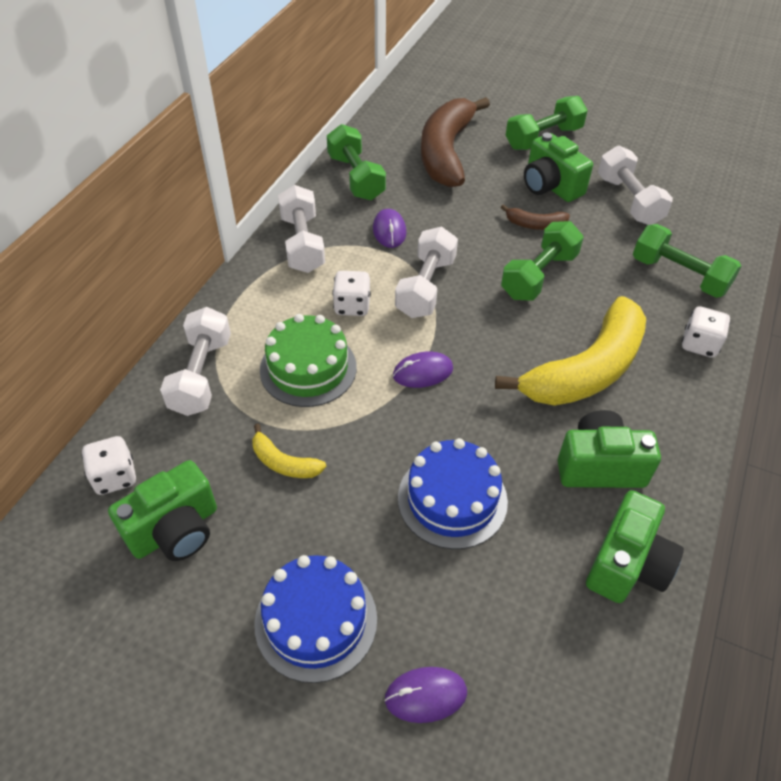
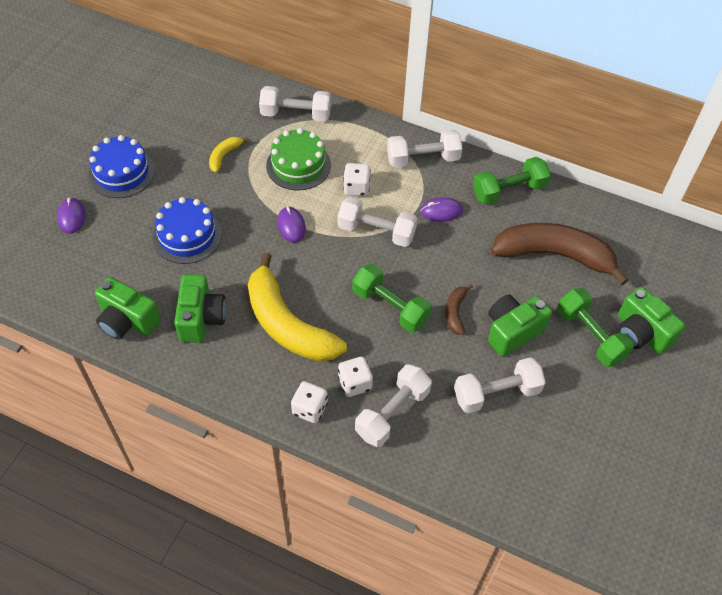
camera: 90 degrees right, 5 degrees up
white dice [82,436,136,495] -> white dice moved to [338,357,373,397]
green camera [108,460,217,561] -> green camera moved to [618,287,685,354]
green dumbbell [633,224,741,298] -> white dumbbell [355,364,432,447]

